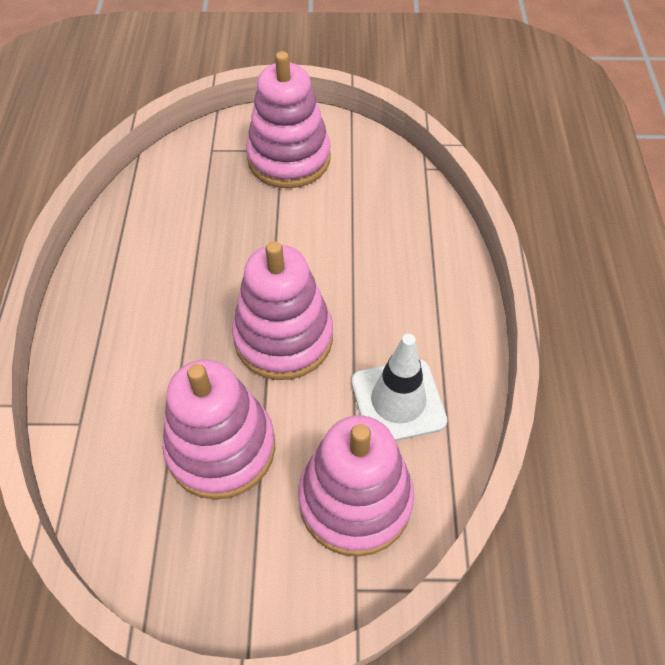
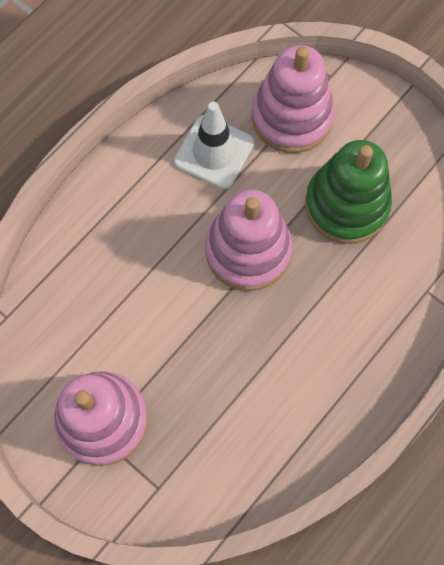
camera: 140 degrees left, 15 degrees up
pink stacking toy [162,360,275,500] -> green stacking toy [305,140,392,244]

